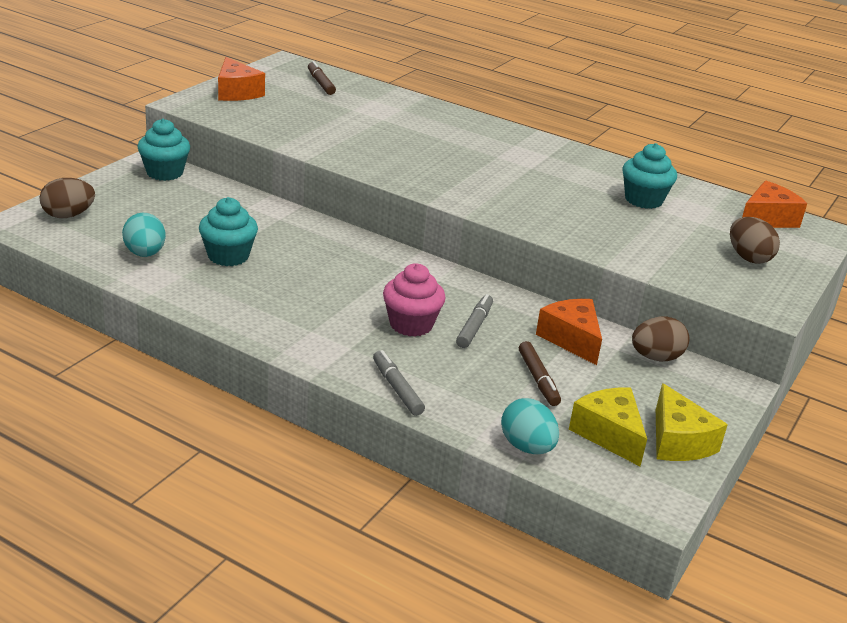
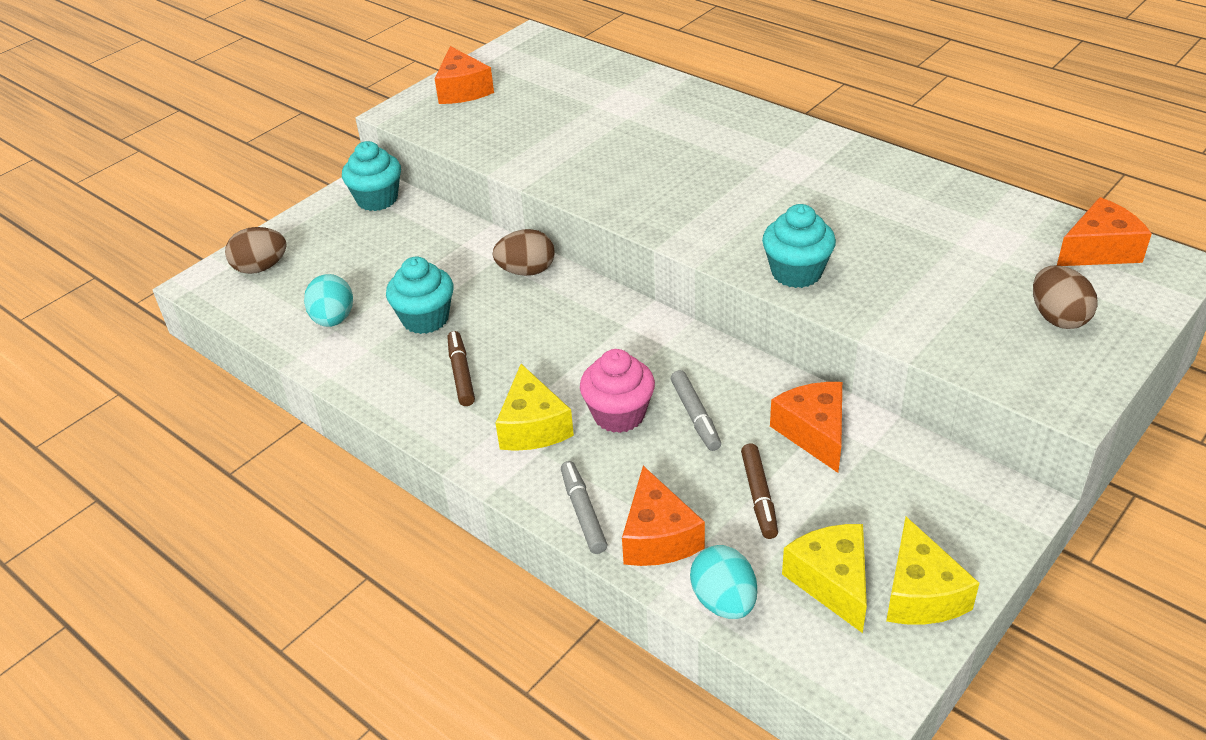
camera: 15 degrees right, 10 degrees up
brown marker [308,61,336,95] -> brown marker moved to [447,331,475,406]
grey marker [456,294,493,348] -> grey marker turned 135 degrees clockwise [671,370,721,451]
turquoise cupcake [622,143,677,209] -> turquoise cupcake moved to [762,204,836,288]
brown egg [632,316,689,361] -> brown egg moved to [493,229,555,276]
none -> yellow cheese [496,364,574,451]
none -> orange cheese [622,466,705,566]

